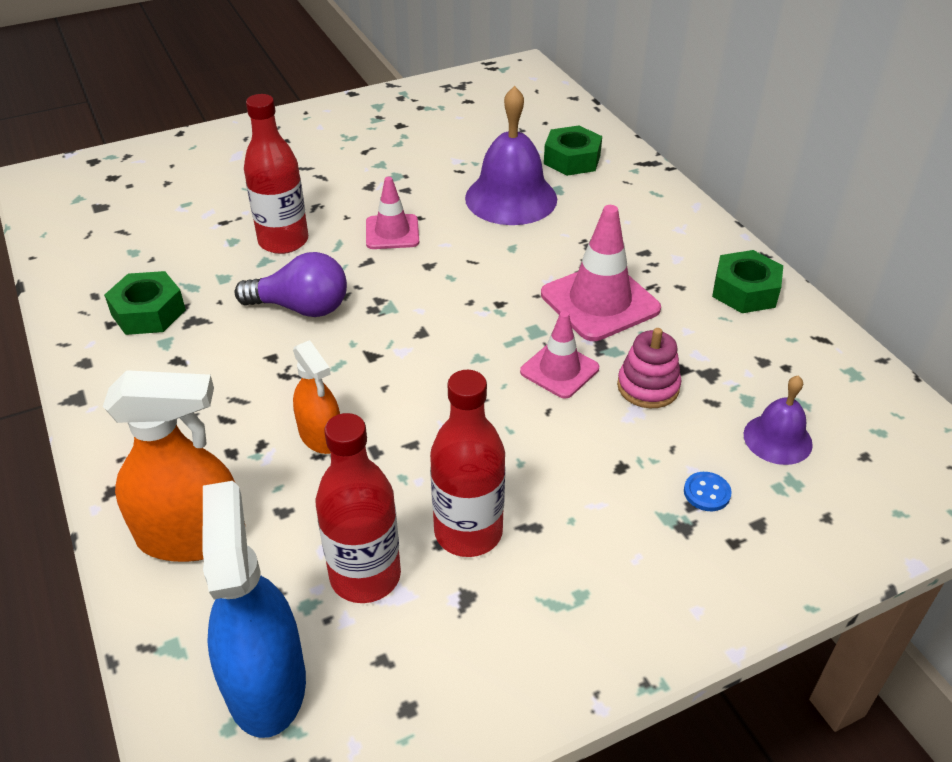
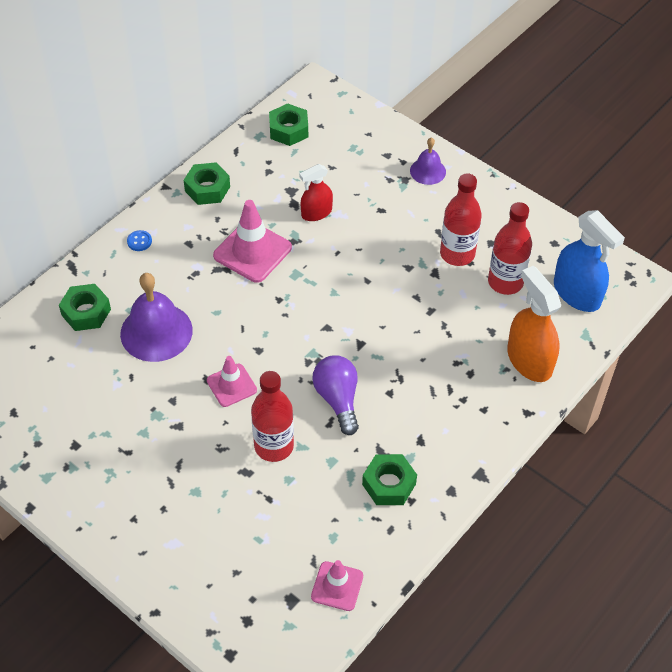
camera: 115 degrees left, 10 degrees up
blue spray bottle [203,481,306,738] -> blue spray bottle turned 90 degrees counterclockwise [554,210,625,312]
orange spray bottle [293,340,340,454] -> none
pink traffic cone [520,311,599,399] -> pink traffic cone moved to [311,560,363,611]
pink stacking toy [617,328,681,408] -> red spray bottle [299,164,333,221]
blue button [684,472,732,511] -> blue button moved to [127,230,152,251]
purple bell [744,375,813,465] -> purple bell moved to [410,137,446,185]
none -> green nut [269,103,308,146]

